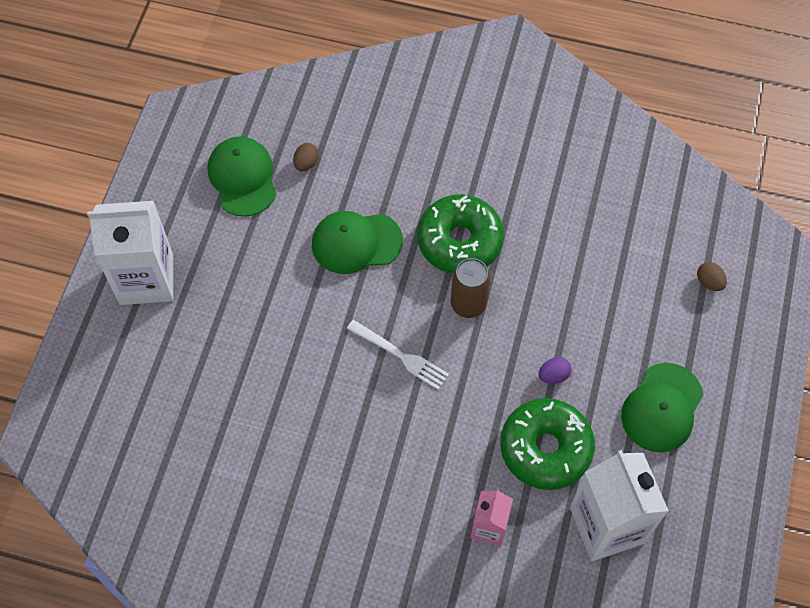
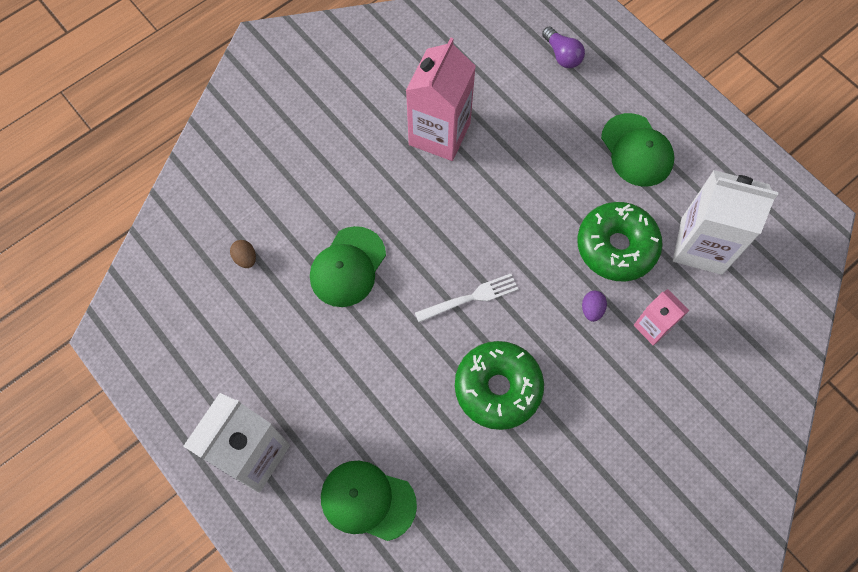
camera: 55 degrees left, 5 degrees up
green cap [208,137,276,217] -> green cap moved to [321,461,417,541]
green donut [417,194,504,274] -> green donut moved to [455,341,544,430]
brown can [451,258,491,318] -> none
purple egg [539,357,572,384] -> purple egg moved to [582,291,607,322]
brown egg [697,262,727,291] -> purple light bulb [542,27,585,68]
none -> pink carton [406,38,476,161]

